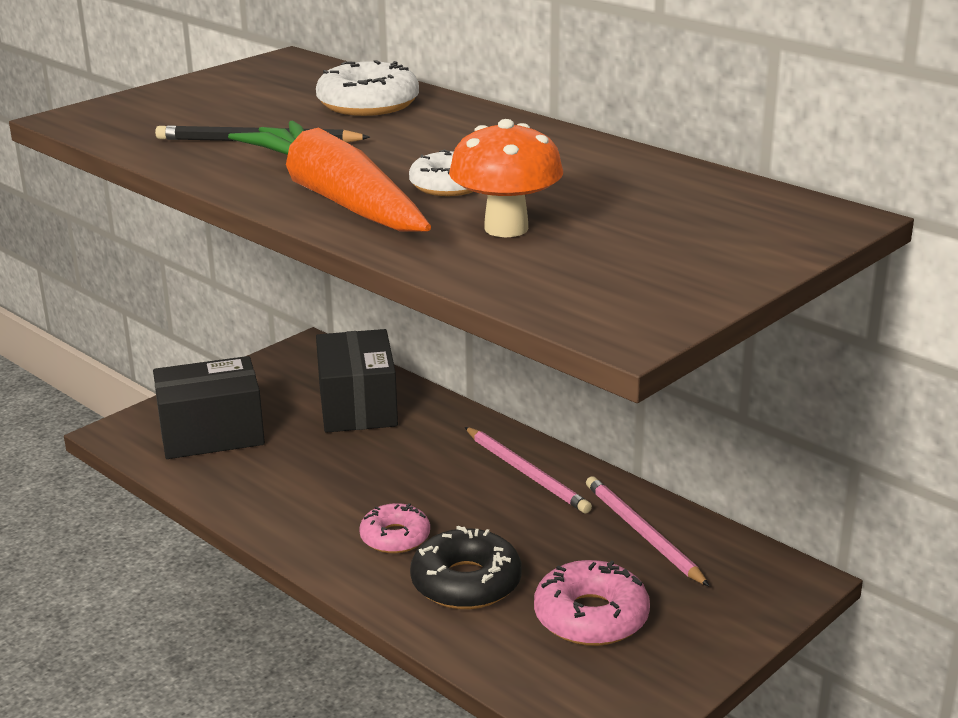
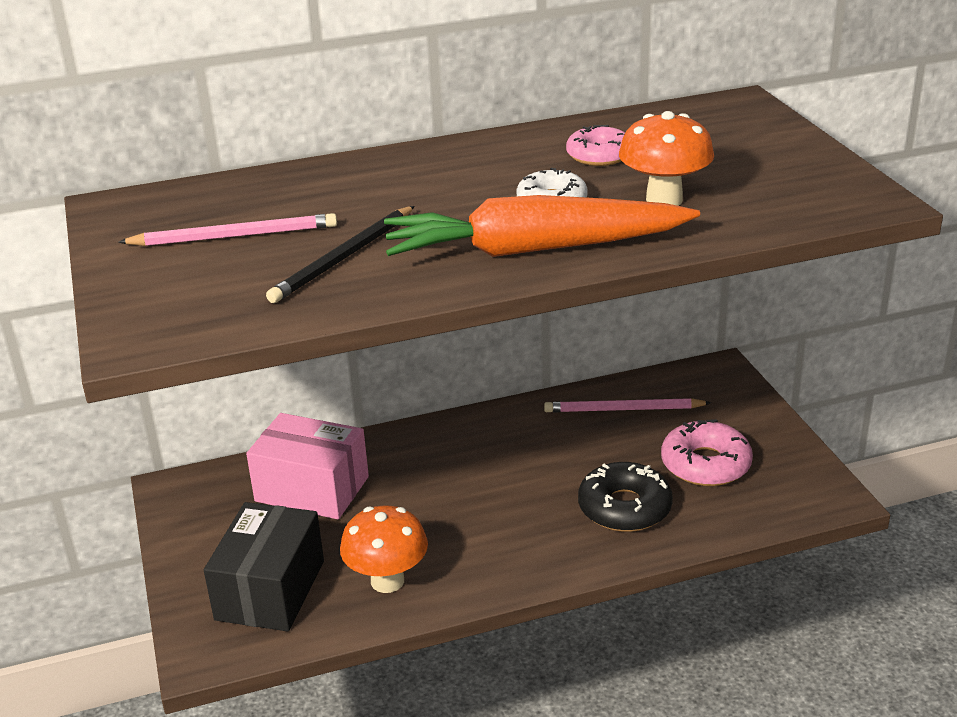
camera: 60 degrees left, 5 degrees up
white donut [316,60,419,116] -> none
black box [316,329,398,433] -> pink box [246,413,369,519]
pink donut [359,503,430,553] -> pink donut moved to [566,125,625,166]
pink pencil [465,427,592,513] -> pink pencil moved to [118,213,337,246]
none -> orange mushroom [340,506,428,593]

